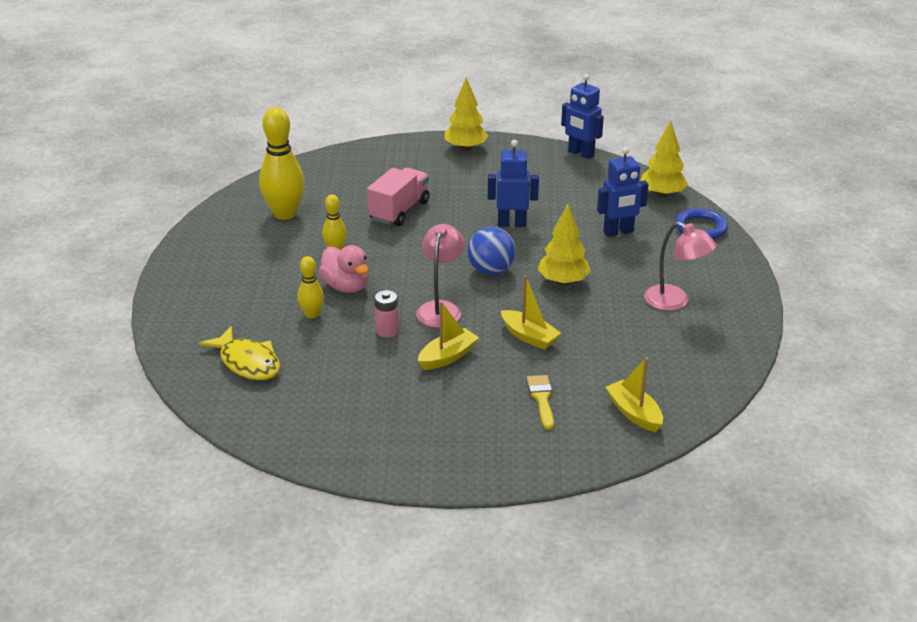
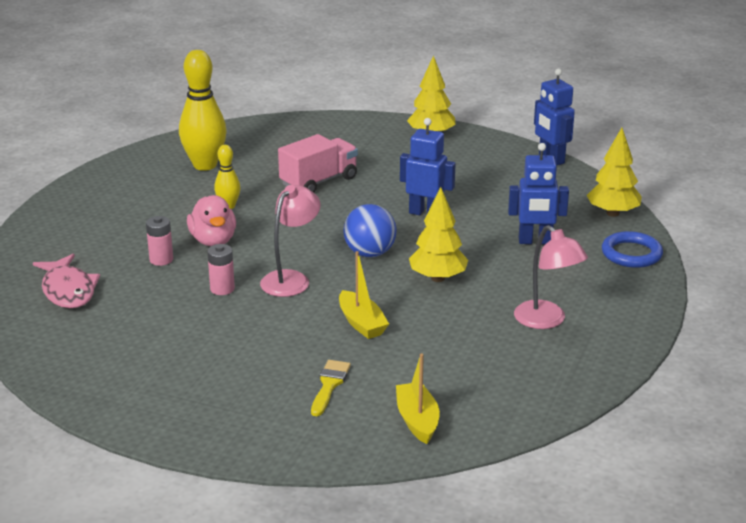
camera: 20 degrees right, 5 degrees down
yellow fish [198,326,280,380] -> pink fish [33,254,100,308]
yellow bowling pin [297,256,324,318] -> pink battery [146,216,173,266]
yellow boat [418,301,479,370] -> none

